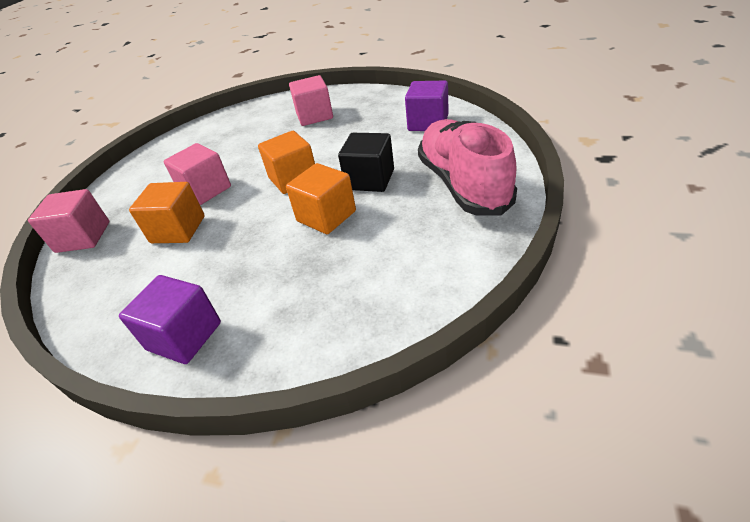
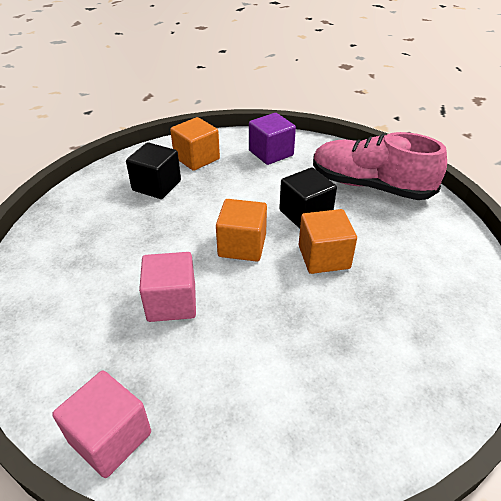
camera: 55 degrees left, 0 degrees up
purple cube [119,275,221,364] -> none
orange cube [129,182,205,243] -> orange cube moved to [170,117,220,171]
pink cube [289,75,333,126] -> black cube [126,142,181,199]

